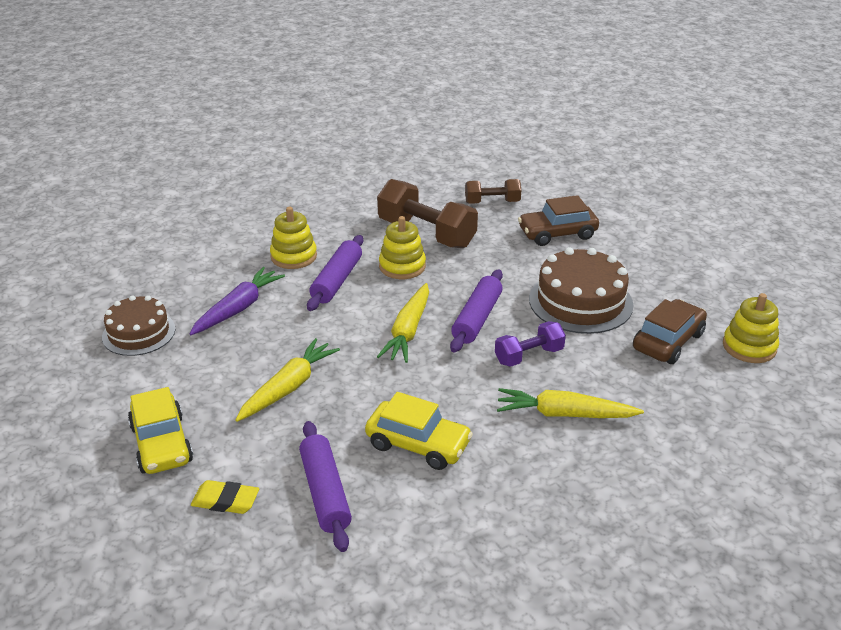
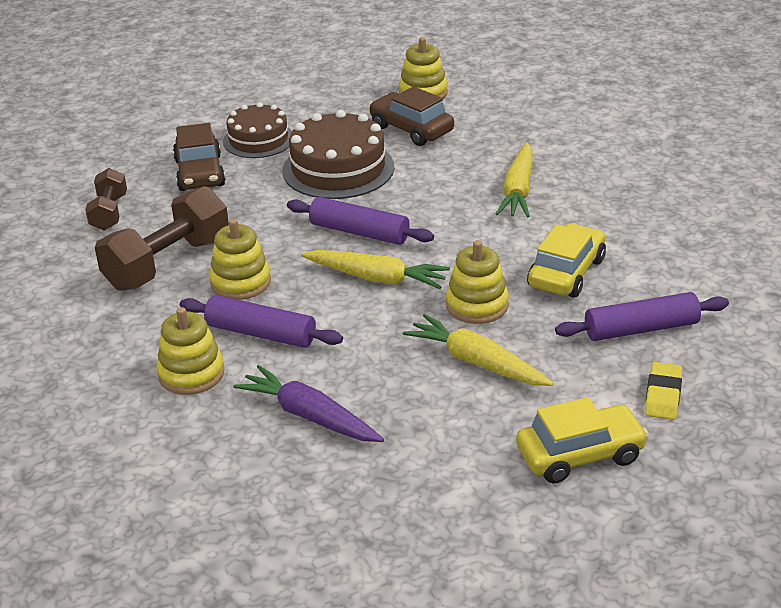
camera: 85 degrees left, 0 degrees up
brown cake [102,295,175,356] -> brown cake moved to [223,102,292,158]
purple dumbbell [495,321,566,367] -> none
none -> yellow stacking toy [446,240,509,324]

